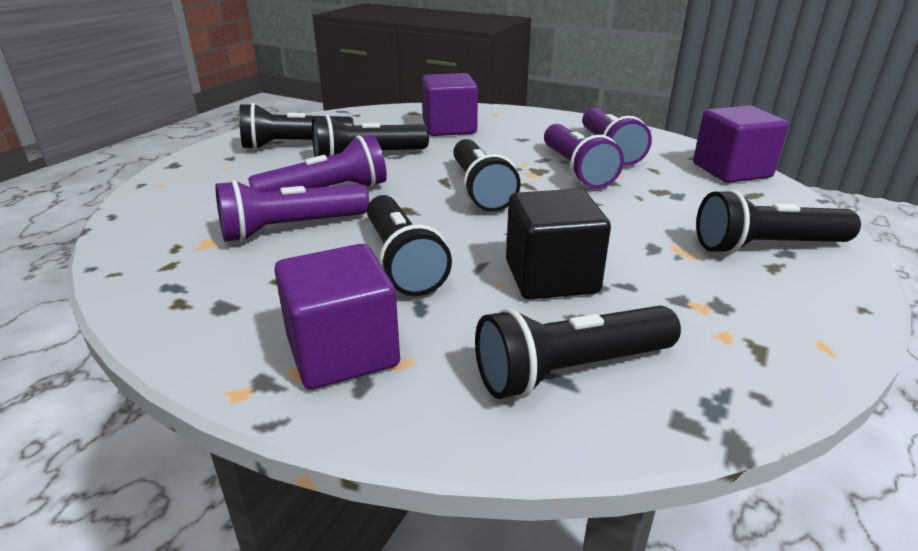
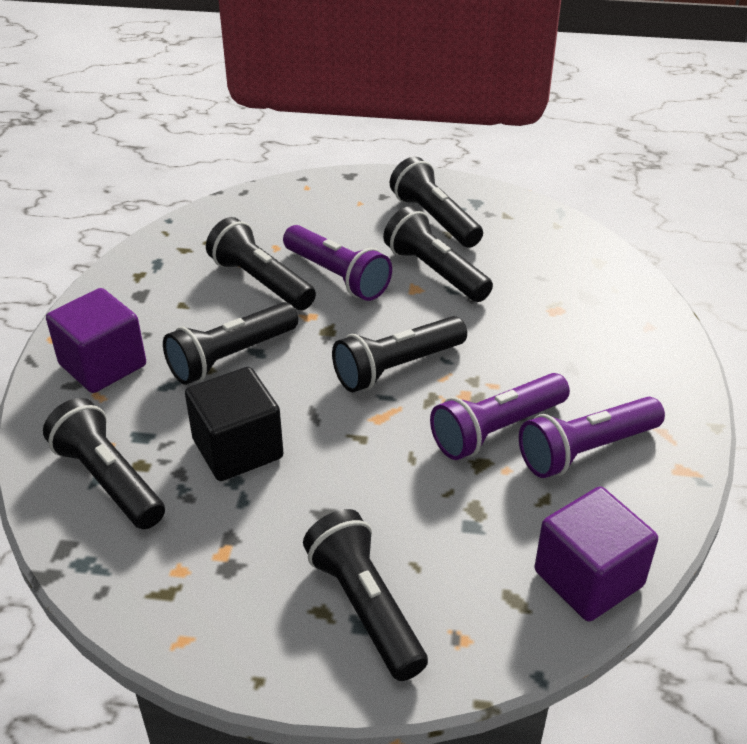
camera: 70 degrees right, 10 degrees up
purple flashlight [215,180,369,242] -> black flashlight [206,217,316,310]
purple cube [422,73,478,136] -> none

